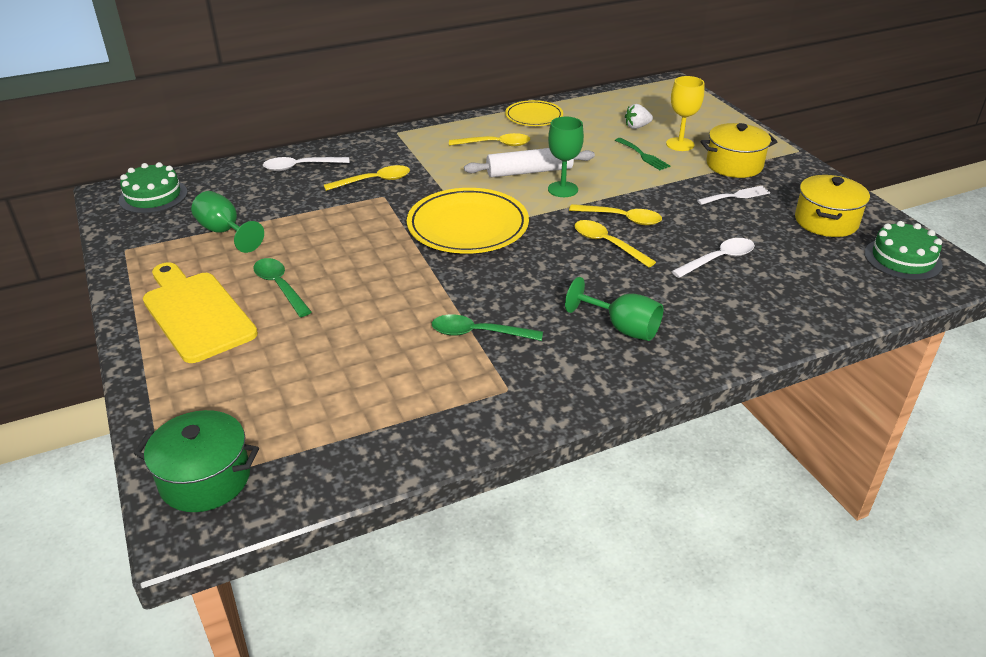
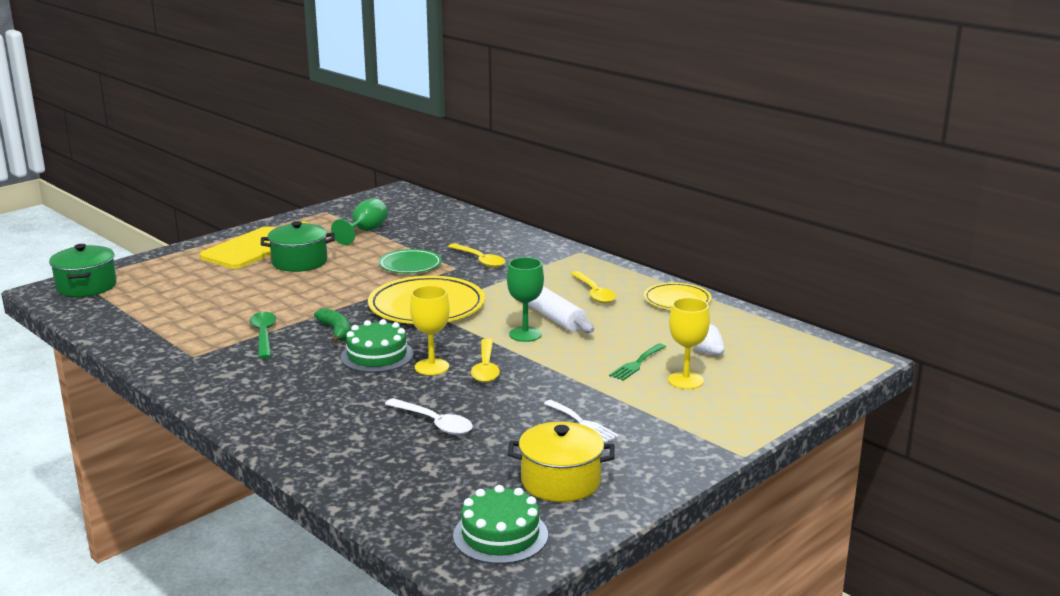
camera: 70 degrees right, 15 degrees down
green cake [119,162,188,214] -> green cake moved to [341,319,414,373]
green spoon [253,258,312,317] -> green pot [261,221,335,272]
white spoon [263,157,350,171] -> none
green goblet [565,277,663,341] -> none
yellow spoon [575,220,656,267] -> yellow goblet [410,286,450,375]
yellow pot [701,123,777,178] -> none
none -> green banana [314,308,350,343]
none -> green plate [379,249,442,273]

